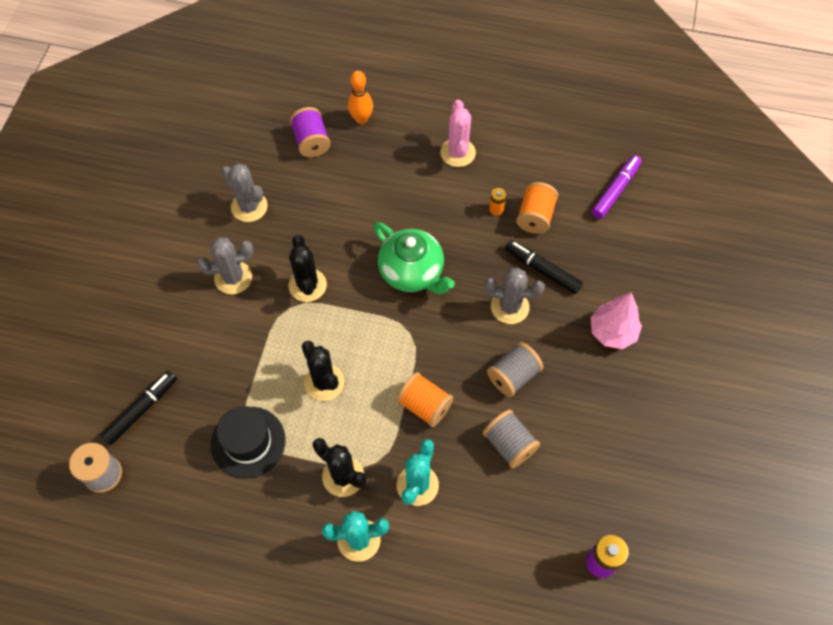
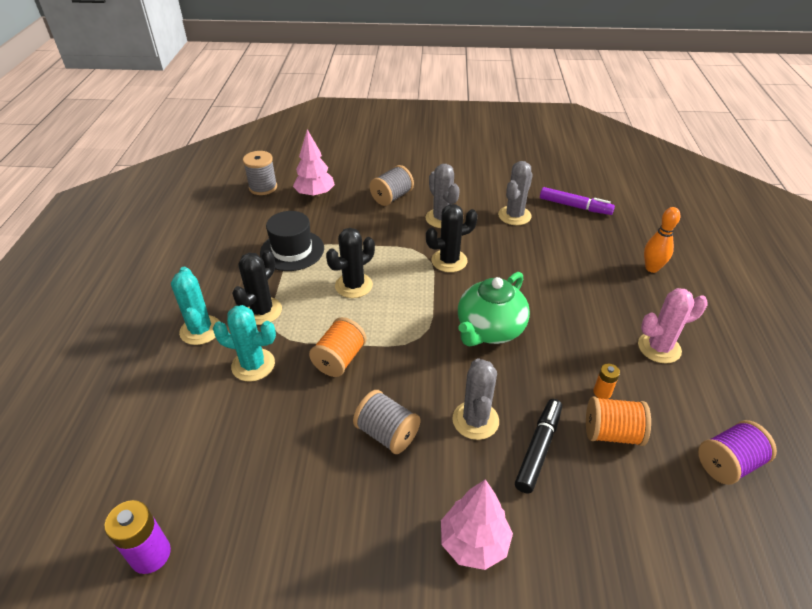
camera: 80 degrees right, 20 degrees down
black marker [100,371,177,445] -> pink tree [293,129,335,198]
purple spool [290,107,331,157] -> purple spool moved to [698,420,777,485]
grey spool [483,410,540,468] -> grey spool moved to [370,165,414,206]
purple marker [592,155,642,219] -> purple marker moved to [540,187,615,215]

